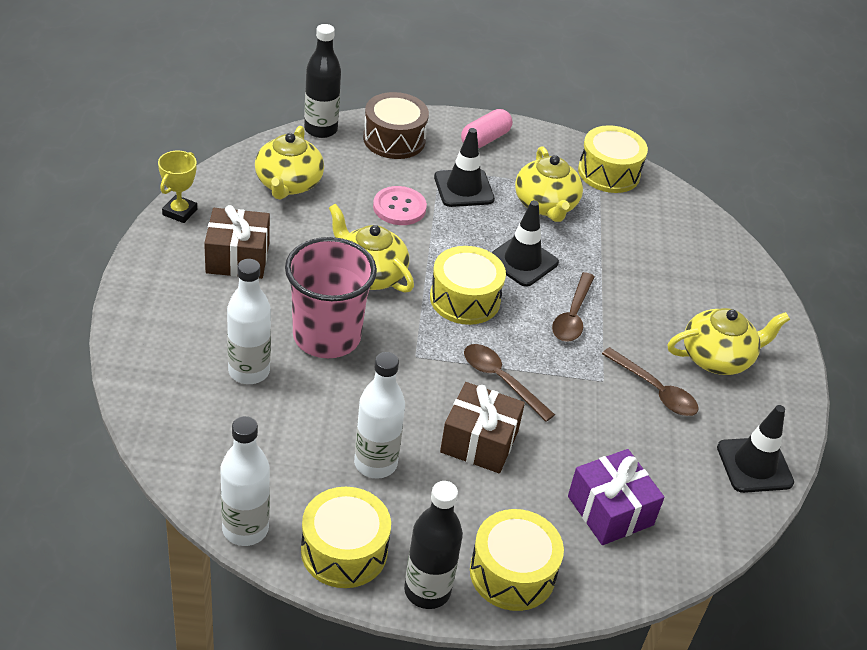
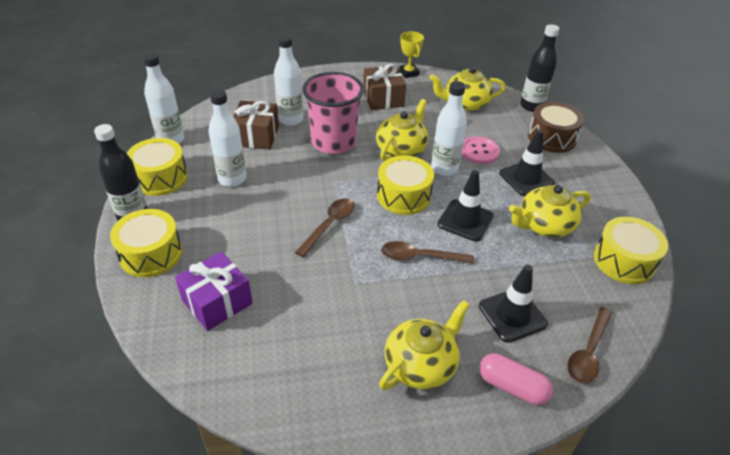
camera: 80 degrees right, 0 degrees up
yellow trophy [158,151,197,223] -> yellow trophy turned 60 degrees clockwise [399,31,424,78]
brown gift [440,382,525,473] -> brown gift moved to [233,101,279,150]
pink capsule [461,109,512,148] -> pink capsule moved to [479,353,553,405]
brown spoon [602,347,698,416] -> brown spoon moved to [567,307,612,383]
yellow teapot [668,308,790,375] -> yellow teapot turned 105 degrees counterclockwise [379,300,470,390]
black traffic cone [717,405,794,493] -> black traffic cone moved to [479,265,548,343]
none -> white bottle [431,81,467,176]

